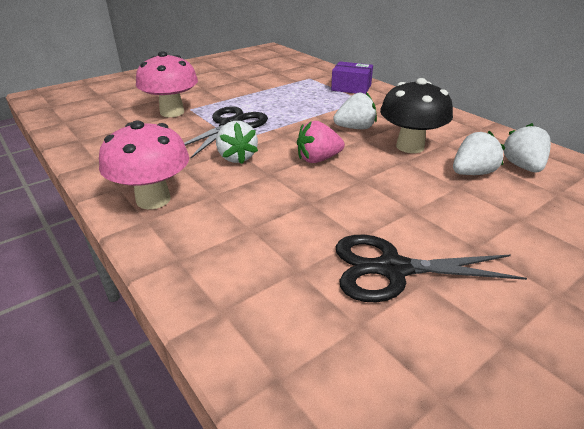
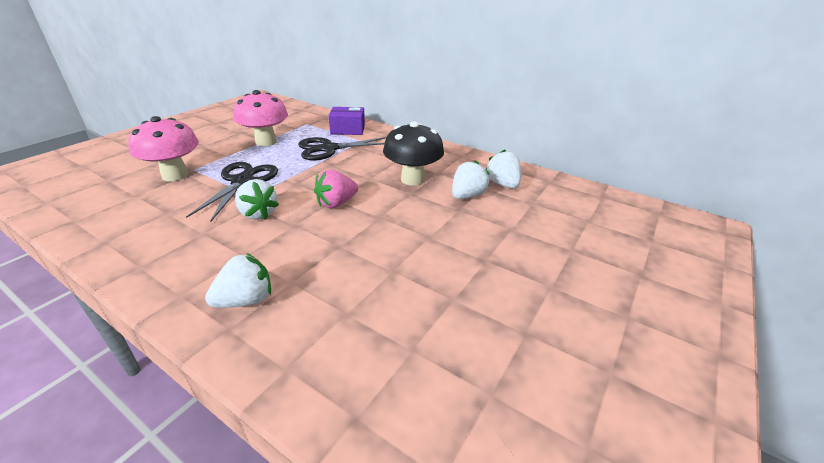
camera: 20 degrees left, 0 degrees up
pink mushroom [99,120,189,209] -> pink mushroom moved to [233,90,288,146]
white strawberry [333,92,377,129] -> white strawberry moved to [205,253,271,308]
black scissors [335,235,527,302] -> black scissors moved to [298,137,386,160]

